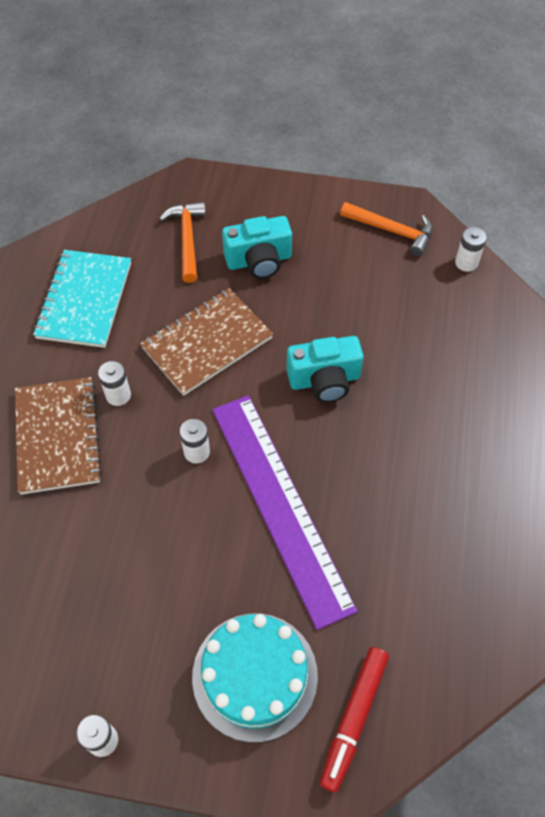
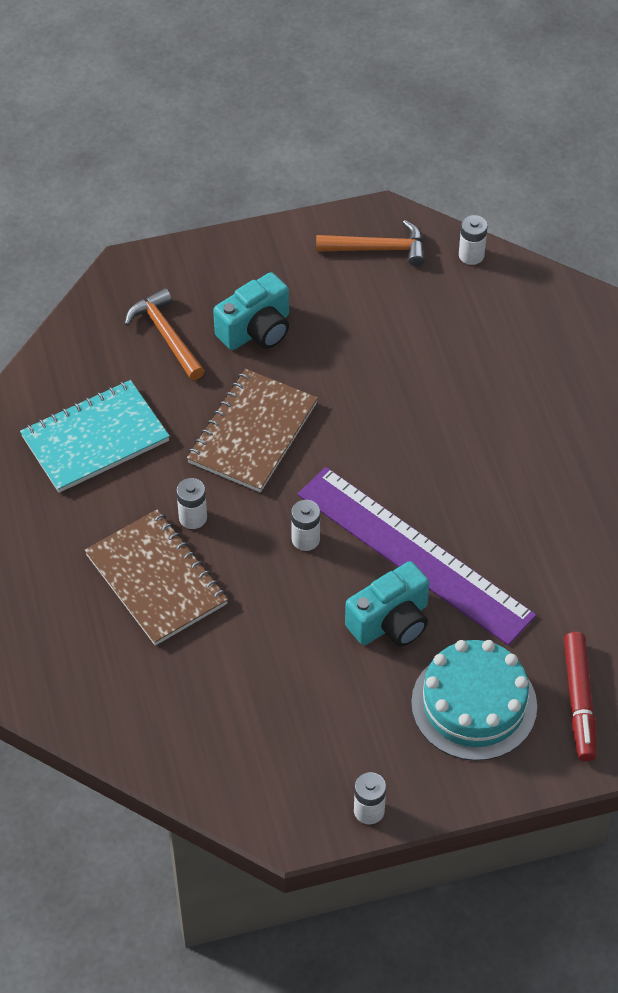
camera: 25 degrees left, 5 degrees down
turquoise notebook [33,250,131,348] -> turquoise notebook turned 75 degrees clockwise [20,380,170,493]
turquoise camera [287,336,364,403] -> turquoise camera moved to [345,561,430,647]

